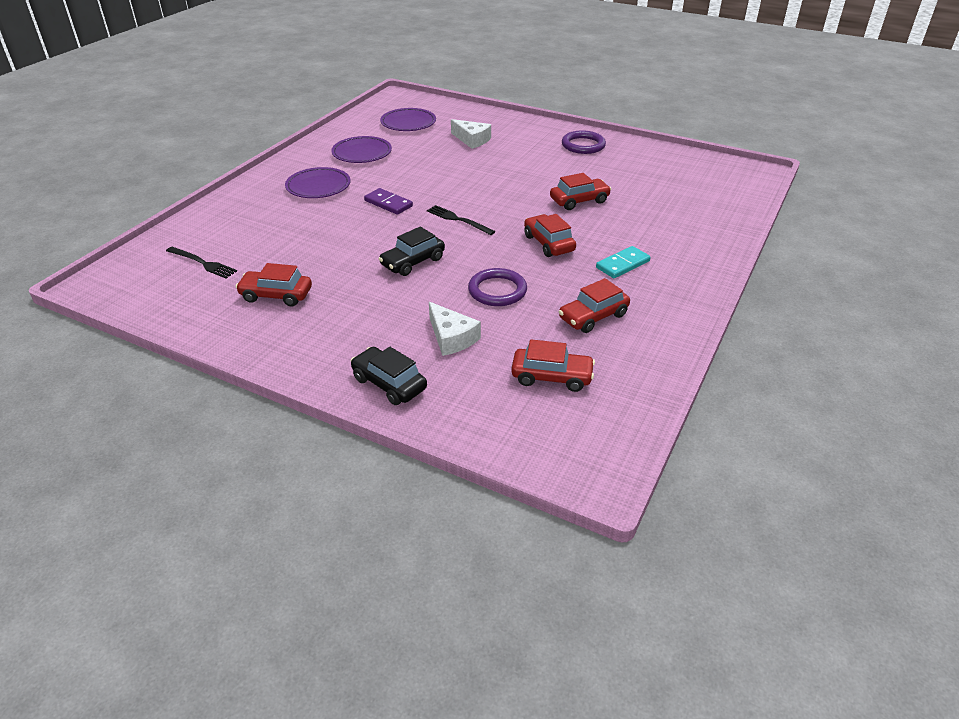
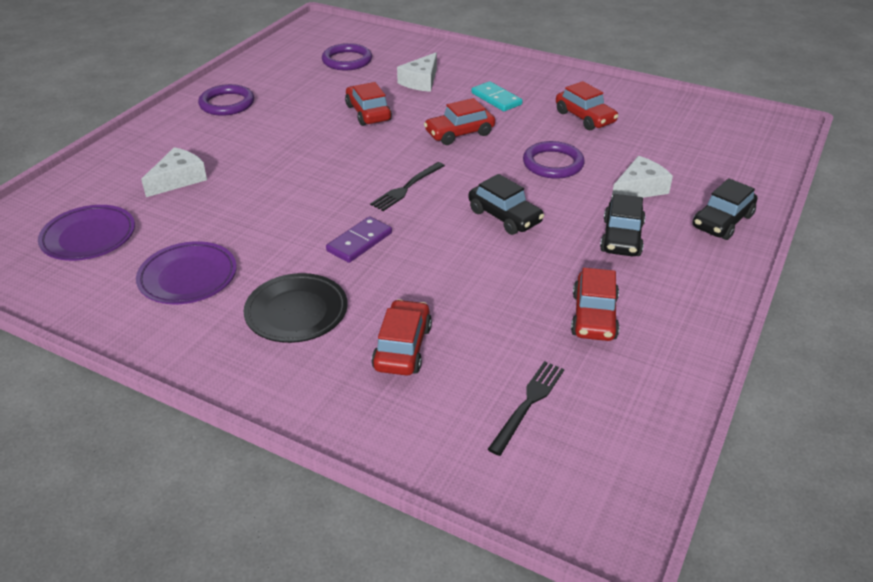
camera: 90 degrees left, 0 degrees up
purple plate [285,167,350,198] -> black plate [244,273,347,343]
red car [511,339,595,392] -> red car moved to [372,299,432,376]
none -> purple ring [322,43,372,70]
none -> white cheese [397,52,437,92]
none -> black car [600,194,645,256]

